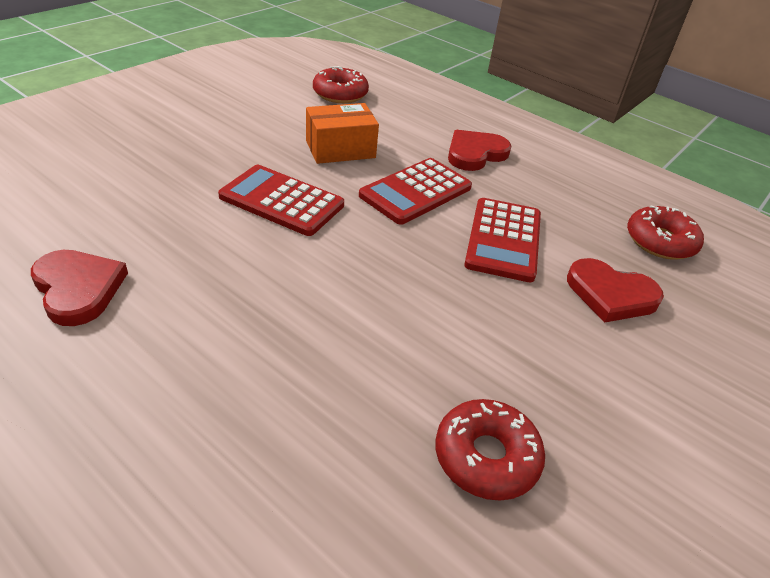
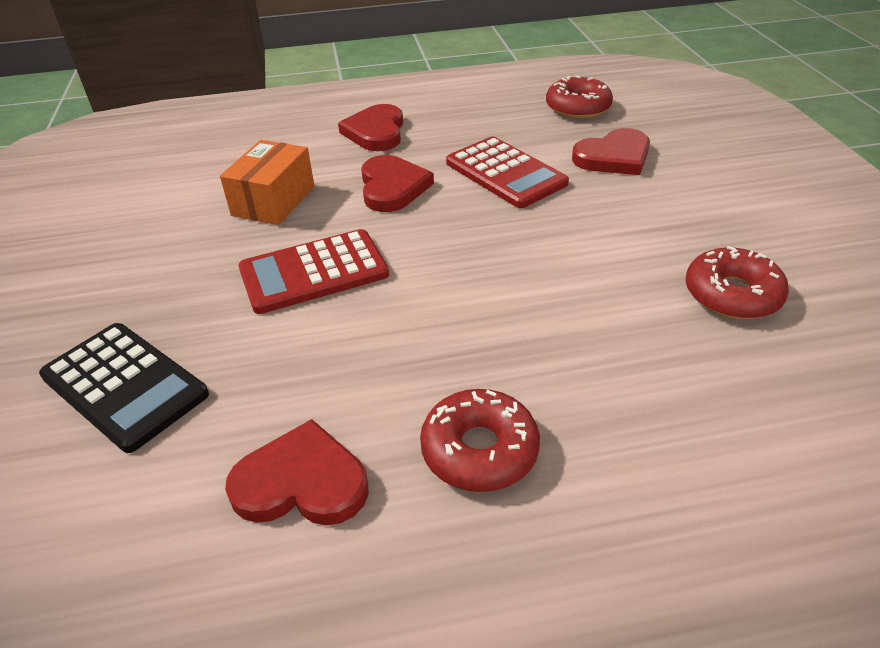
camera: 45 degrees left, 0 degrees up
red donut [313,66,369,103] -> red donut moved to [420,389,540,492]
red calculator [359,158,472,225] -> red heart [361,155,434,212]
none -> black calculator [39,323,209,453]

